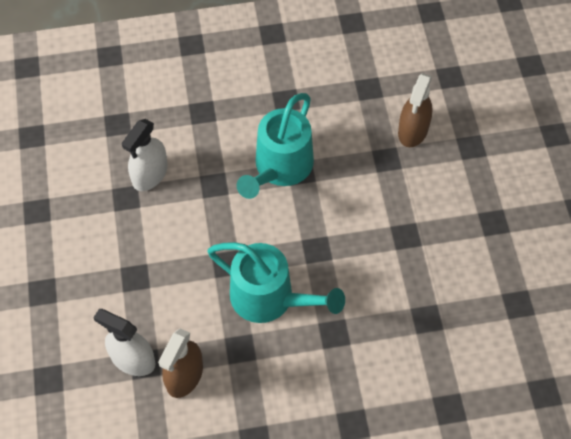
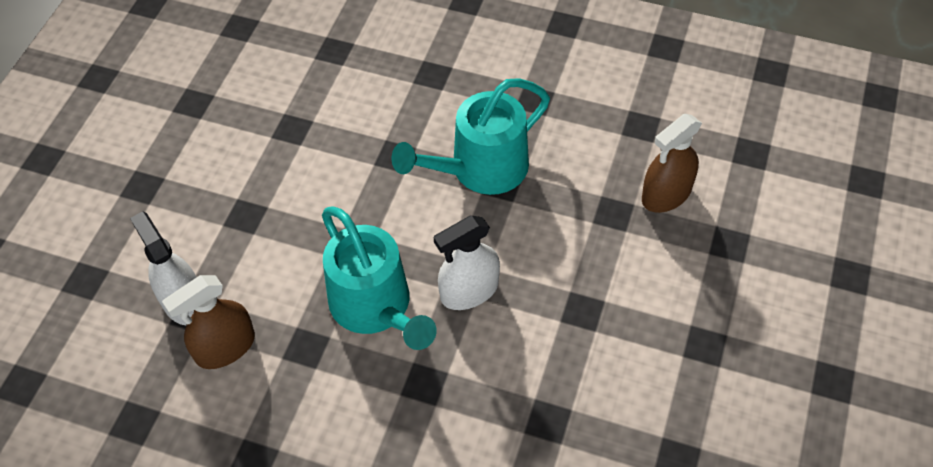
camera: 30 degrees right, 5 degrees down
white spray bottle [122,119,168,191] -> white spray bottle moved to [434,216,500,310]

